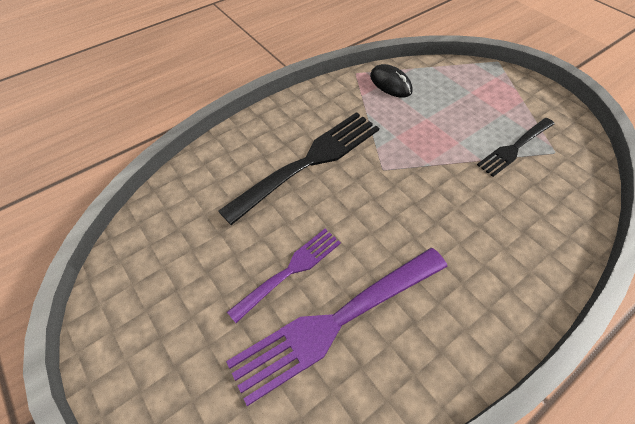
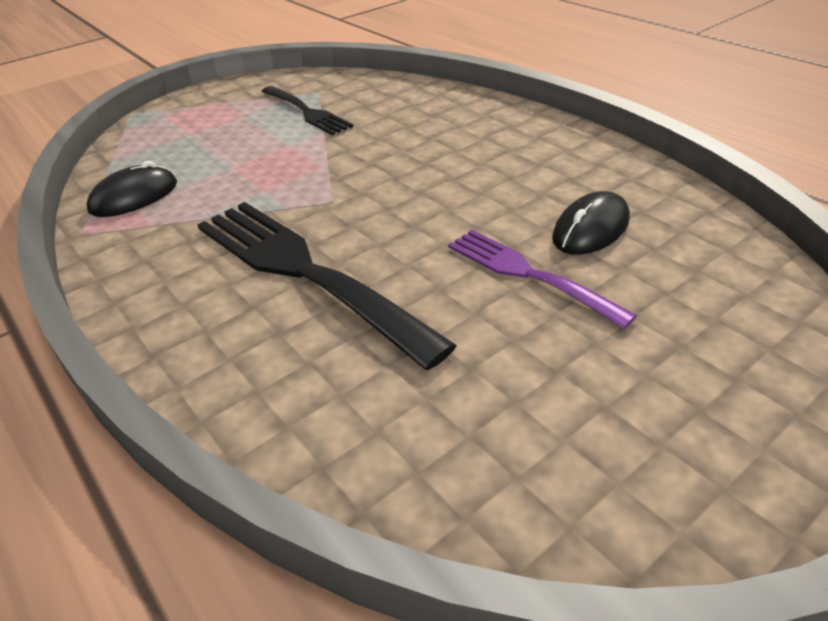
camera: 90 degrees left, 15 degrees down
purple fork [226,248,448,406] -> black mouse [552,191,630,255]

